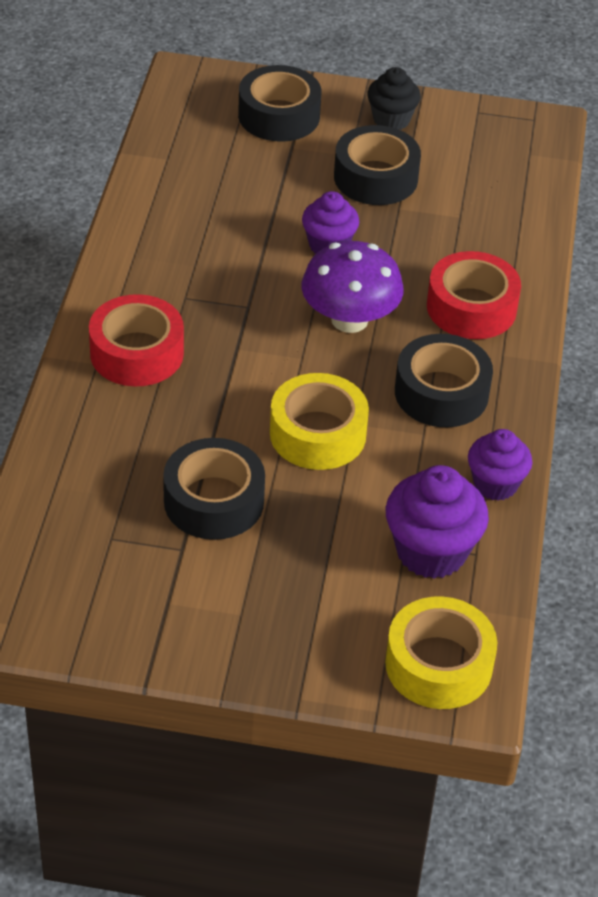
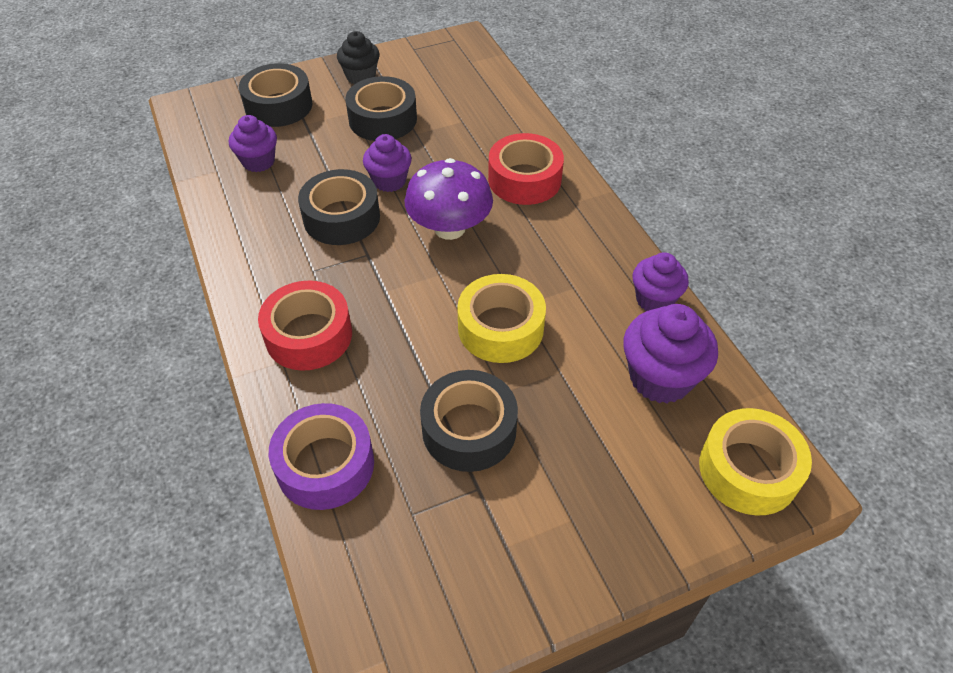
camera: 30 degrees left, 5 degrees up
black tape [395,334,493,427] -> black tape moved to [298,169,380,245]
none -> purple cupcake [229,115,277,172]
none -> purple tape [269,403,374,510]

